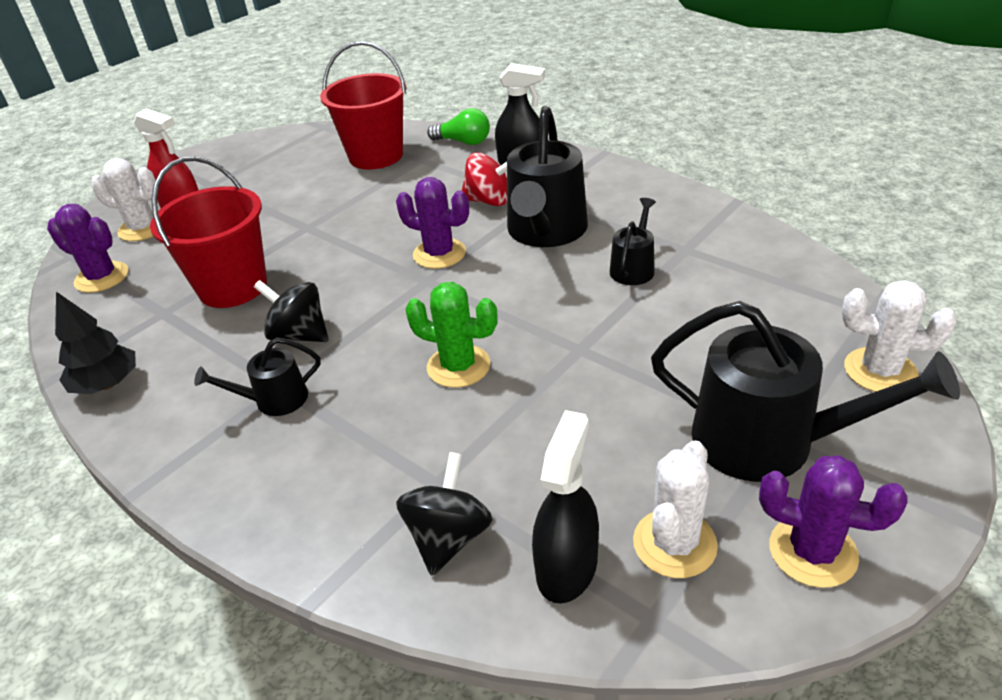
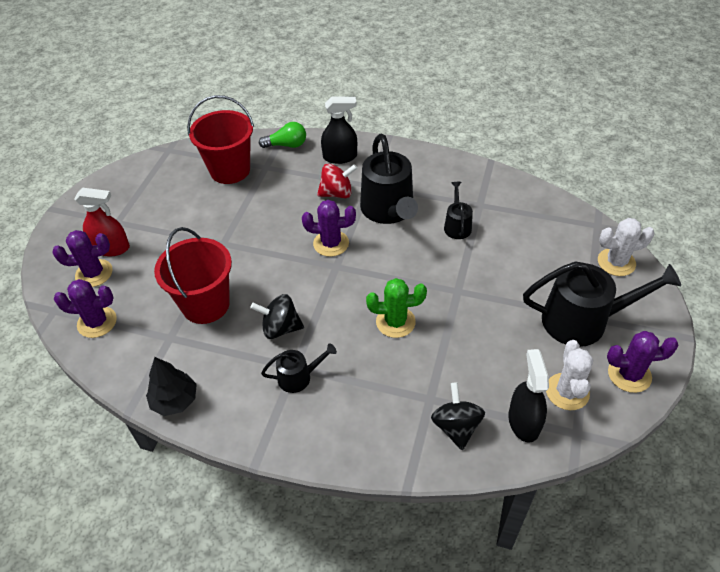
camera: 25 degrees left, 10 degrees up
white cactus [91,158,156,241] -> purple cactus [53,230,113,287]
black watering can [194,338,321,416] -> black watering can turned 150 degrees counterclockwise [261,343,337,393]

